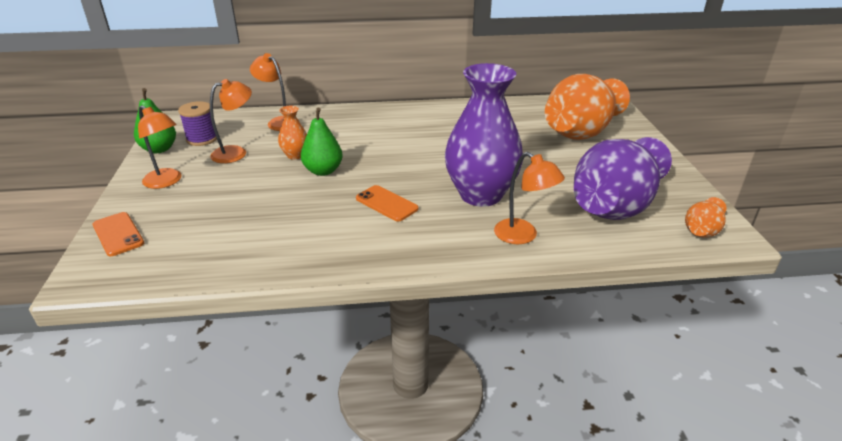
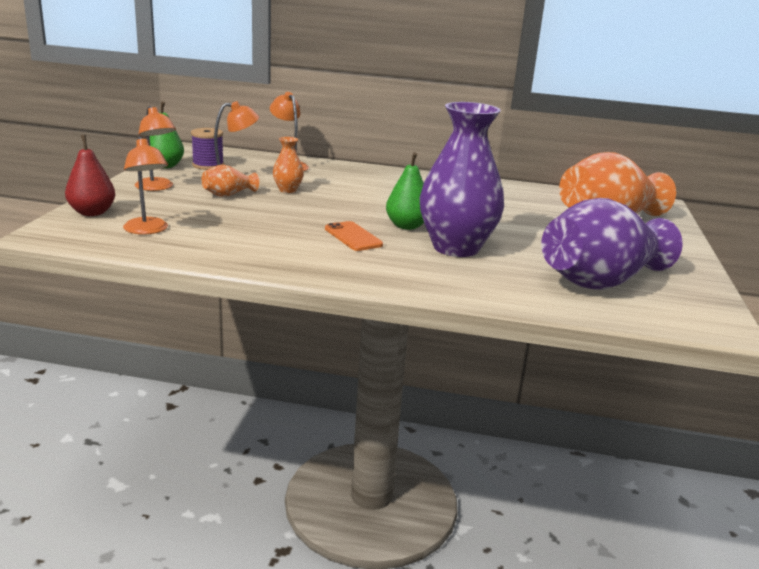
camera: 15 degrees right, 10 degrees down
orange phone [92,212,144,256] -> red pear [65,135,115,216]
green pear [301,107,343,176] -> green pear moved to [386,152,424,230]
orange lamp [494,152,565,244] -> orange lamp moved to [123,136,168,235]
orange vase [685,197,726,238] -> orange vase moved to [201,165,259,197]

